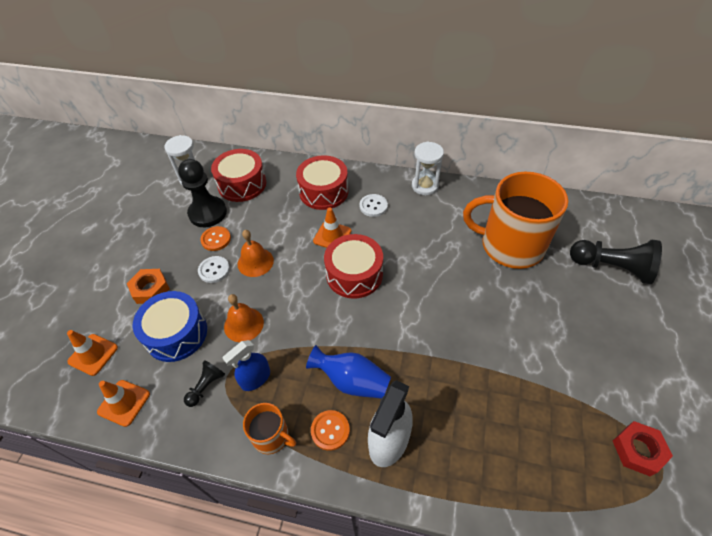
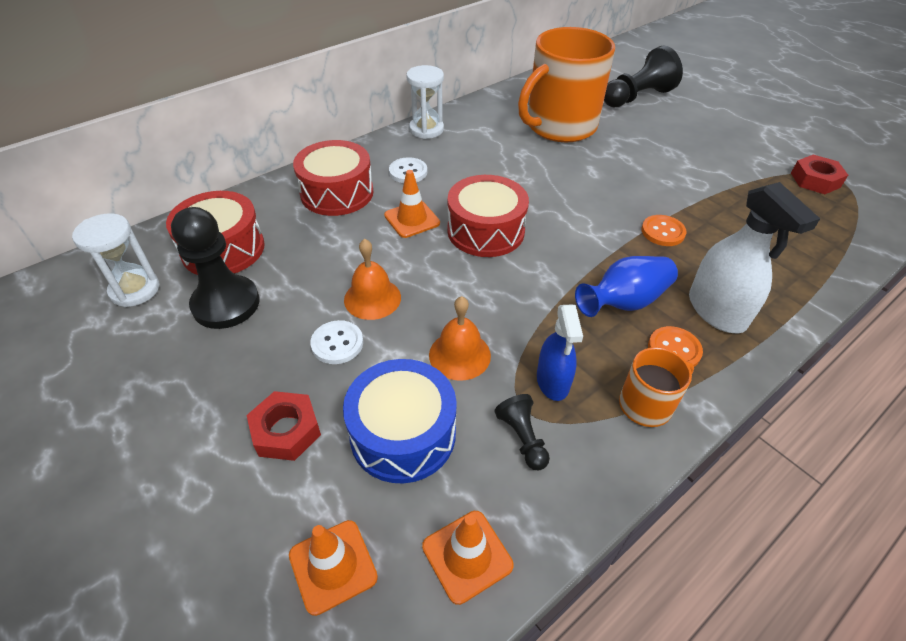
camera: 55 degrees left, 5 degrees down
orange nut [127,269,170,304] -> red nut [246,391,321,461]
orange button [200,226,231,251] -> orange button moved to [641,215,687,246]

